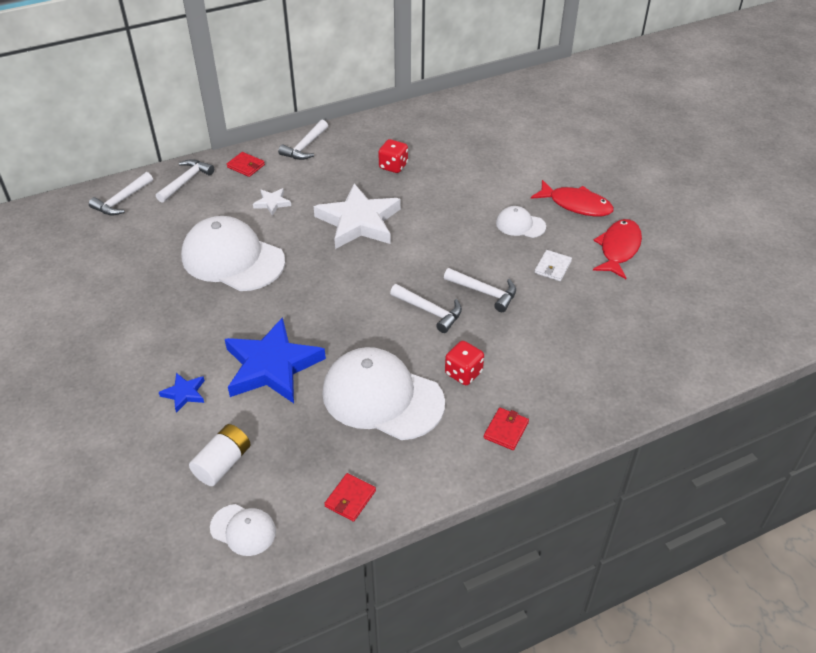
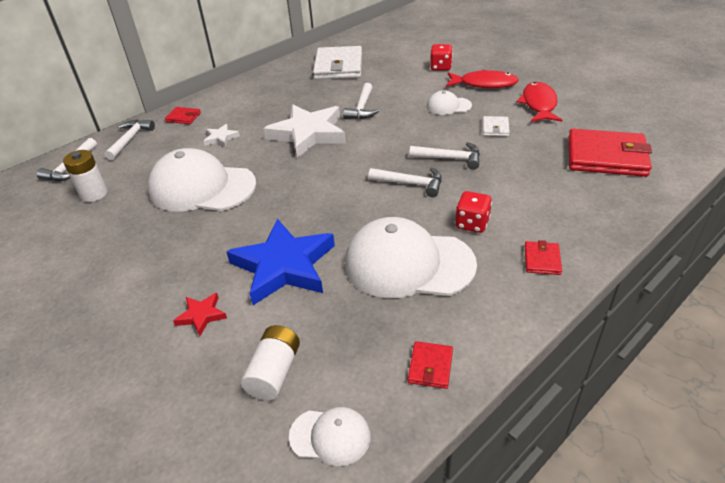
camera: 15 degrees left, 5 degrees down
blue star [159,373,205,413] -> red star [173,293,227,336]
white hammer [278,120,328,160] -> white hammer moved to [343,83,379,119]
red dice [378,139,408,173] -> red dice moved to [430,44,453,71]
none -> white battery [63,150,108,202]
none -> white wallet [313,46,362,80]
none -> red wallet [568,129,652,177]

